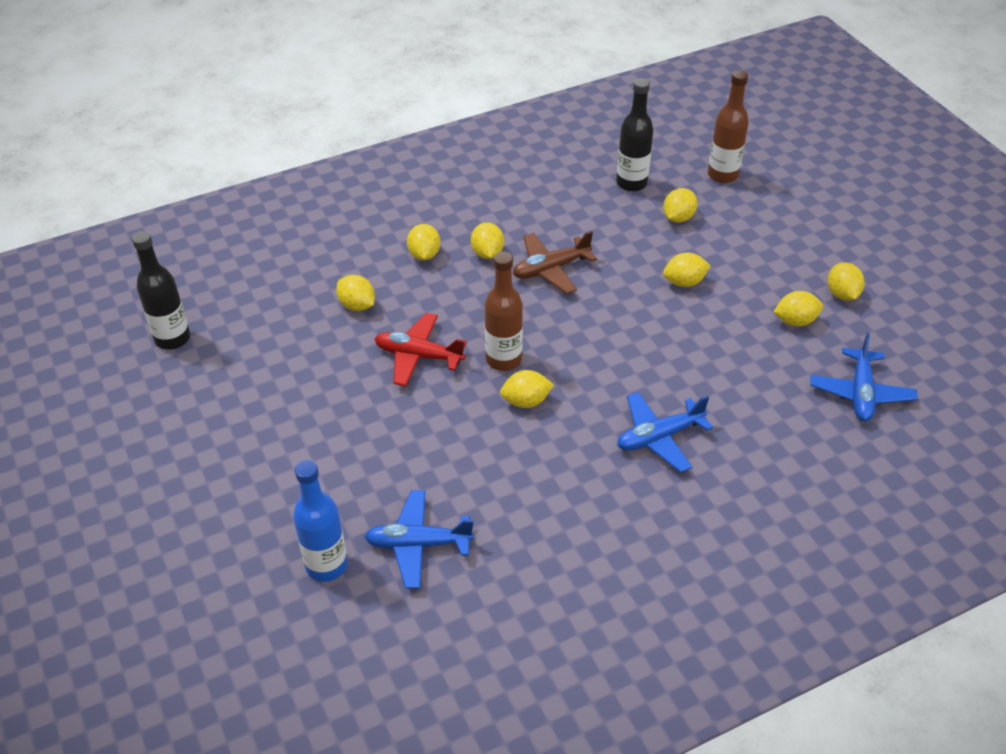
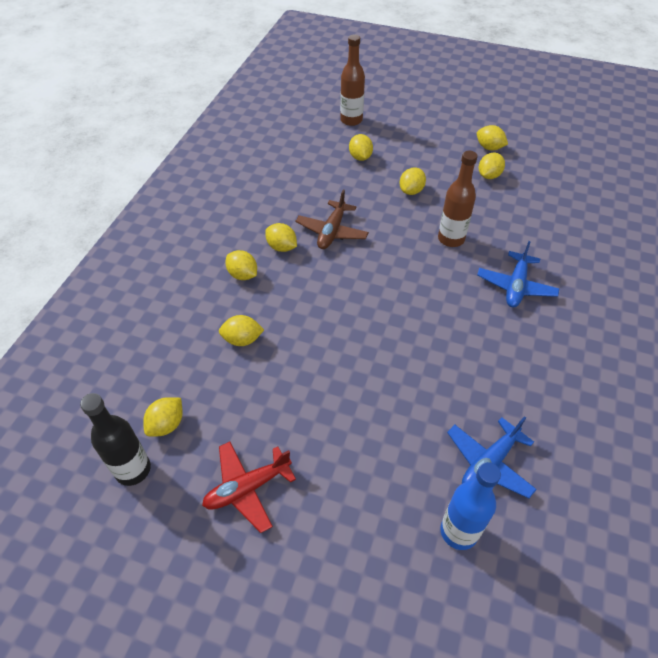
camera: 45 degrees left, 5 degrees up
red plane [375,313,467,386] -> red plane moved to [202,442,296,533]
brown bottle [484,251,523,371] -> brown bottle moved to [438,151,478,247]
yellow lemon [500,370,554,408] -> yellow lemon moved to [143,397,183,436]
black bottle [616,78,654,192] -> none
blue plane [810,333,918,421] -> none

